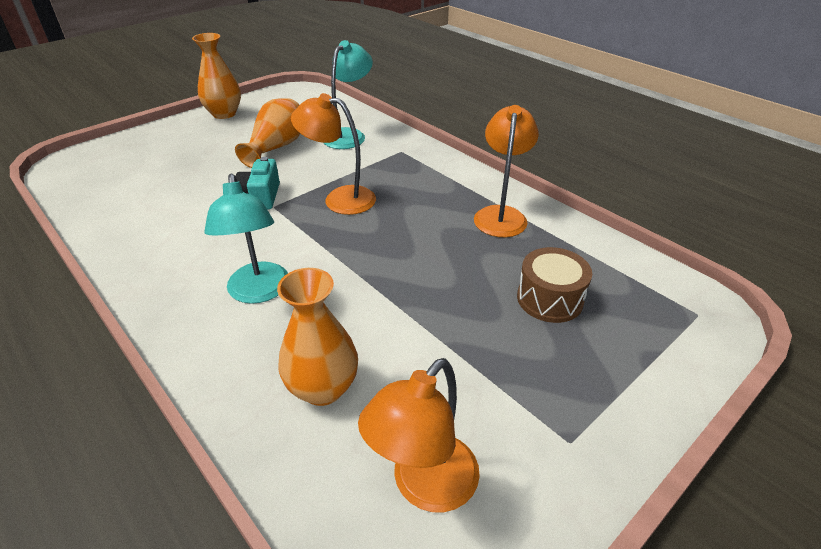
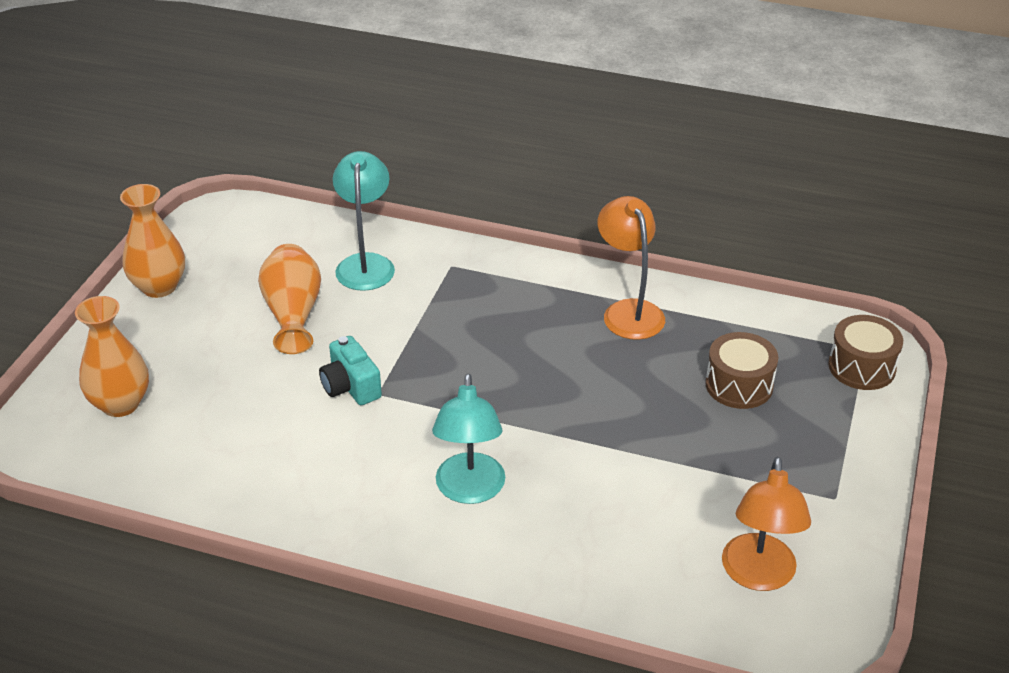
camera: 30 degrees left, 0 degrees up
turquoise lamp [204,174,288,304] -> turquoise lamp turned 45 degrees clockwise [432,374,505,504]
orange vase [277,268,358,406] -> orange vase moved to [75,296,149,417]
orange lamp [291,93,376,215] -> none
none -> brown drum [828,315,903,390]

